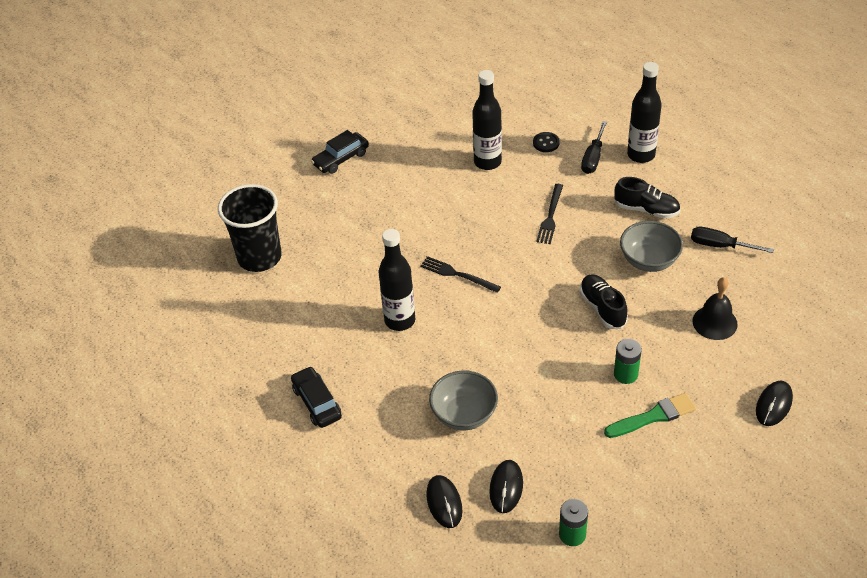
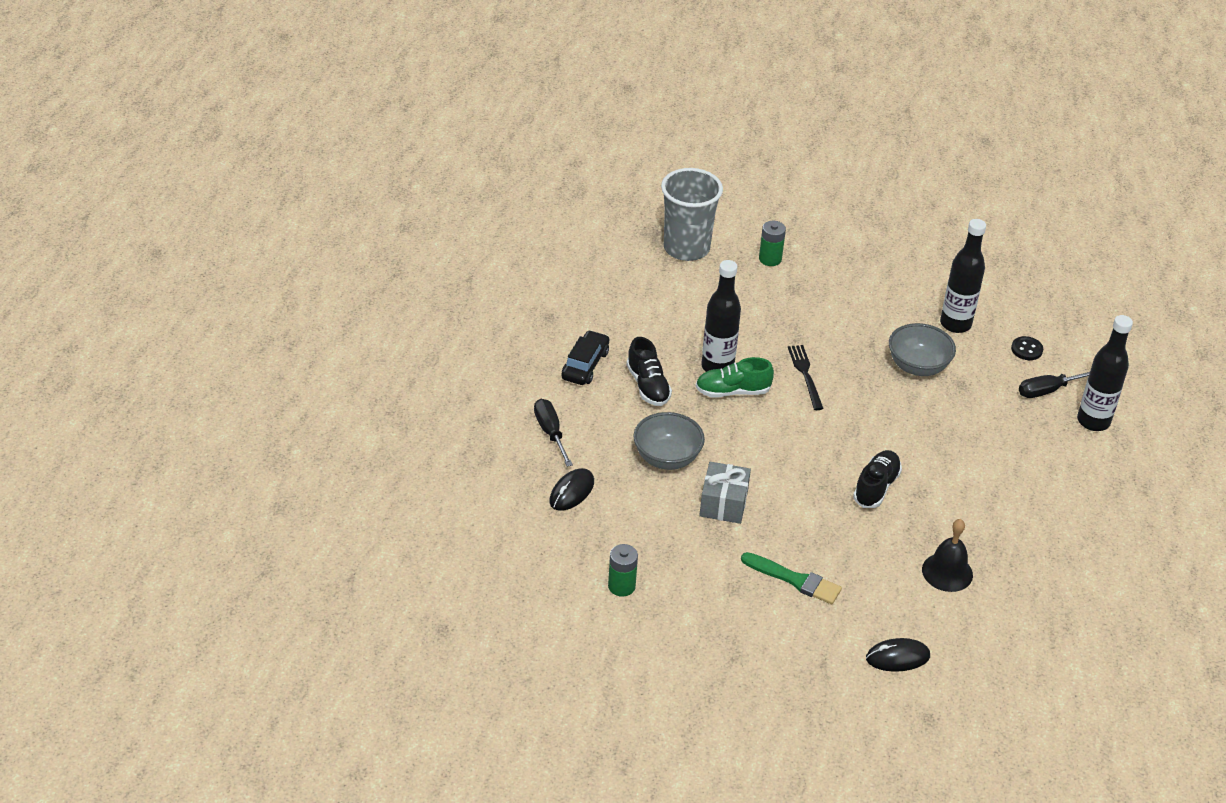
camera: 45 degrees right, 5 degrees down
black cup [218,184,282,272] -> grey cup [661,168,723,261]
black car [311,130,369,174] -> none
black mouse [489,460,523,513] -> none
black fork [536,184,563,244] -> none
black shoe [614,177,680,218] -> black shoe moved to [626,337,672,406]
green battery [614,339,642,384] -> green battery moved to [759,221,786,266]
grey bowl [620,221,683,272] -> grey bowl moved to [889,323,956,376]
black screwdriver [691,227,774,253] -> black screwdriver moved to [534,399,573,467]
none -> green shoe [695,357,774,398]
none -> grey gift [699,462,751,524]

